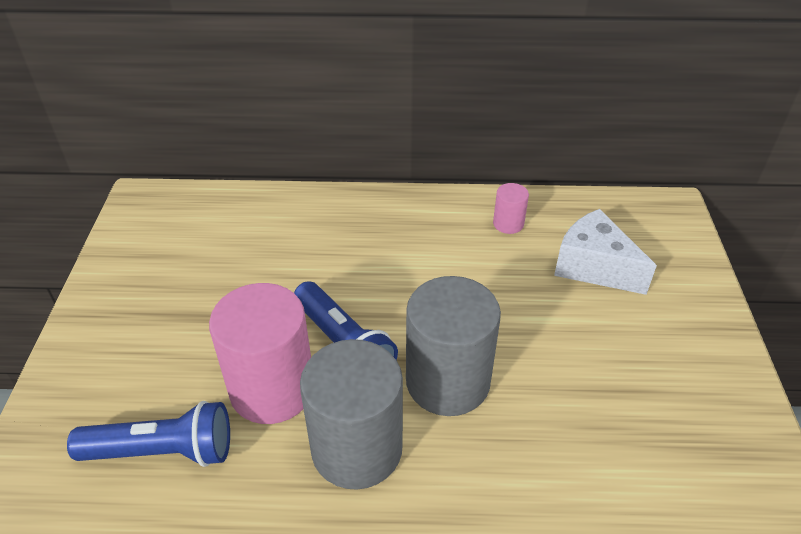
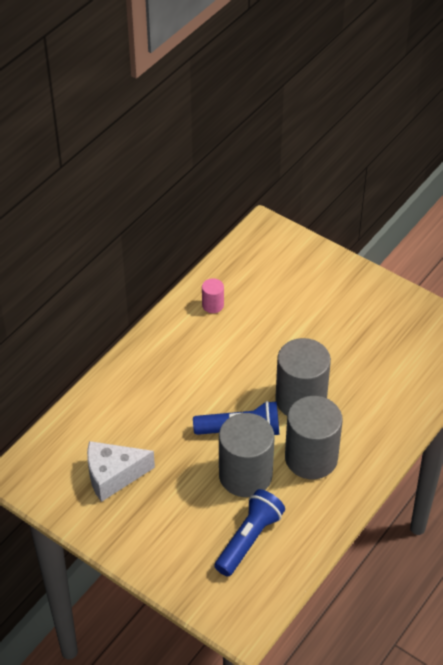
camera: 55 degrees left, 5 degrees up
pink cylinder [209,283,311,424] -> grey cylinder [219,413,275,497]
white cheese [554,209,657,295] -> white cheese moved to [87,441,155,502]

